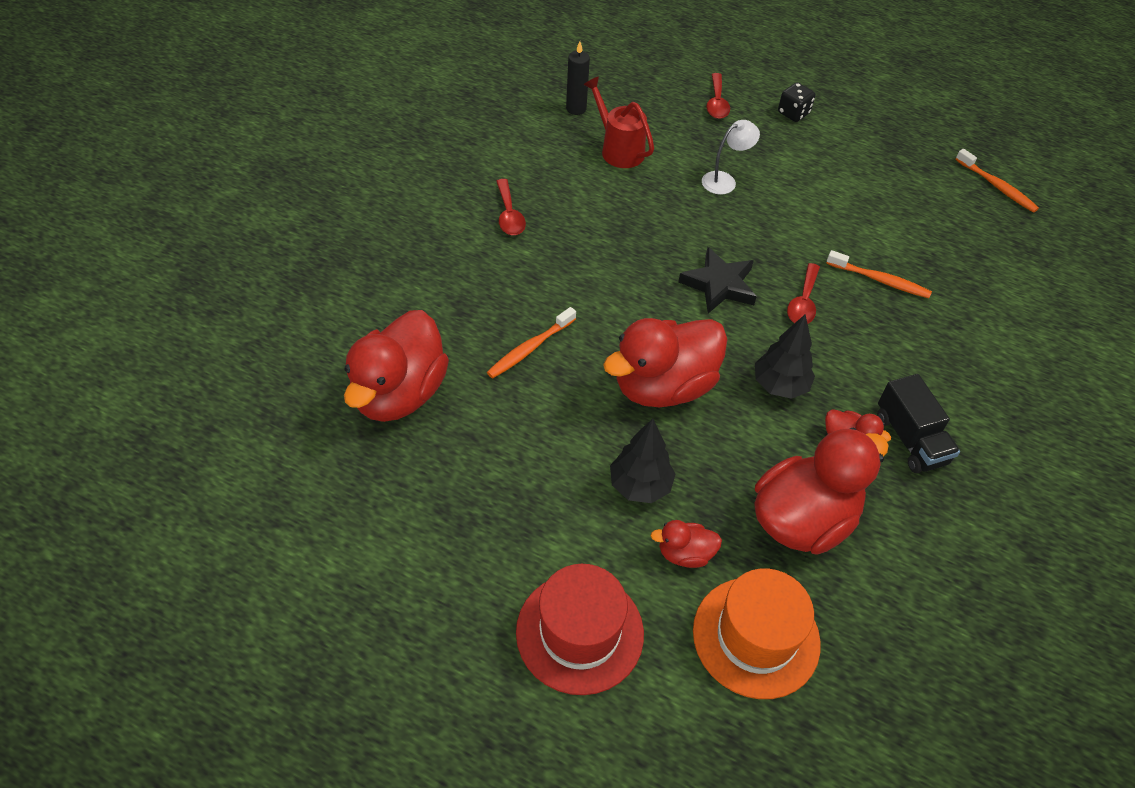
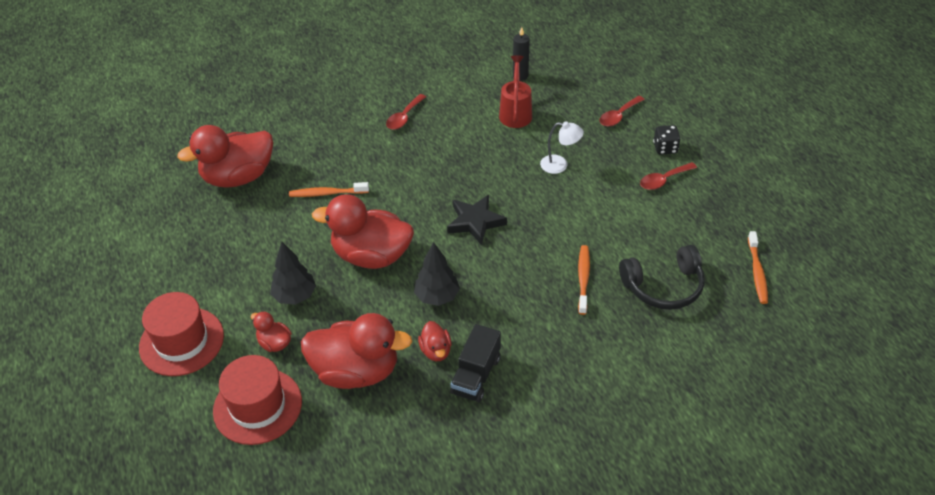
camera: 45 degrees right, 5 degrees down
orange hat [693,568,821,699] -> red hat [213,355,302,445]
red spoon [787,263,820,324] -> red spoon moved to [640,162,697,190]
orange toothbrush [826,250,932,298] -> orange toothbrush turned 150 degrees counterclockwise [578,245,590,315]
none -> black headphones [619,245,705,310]

